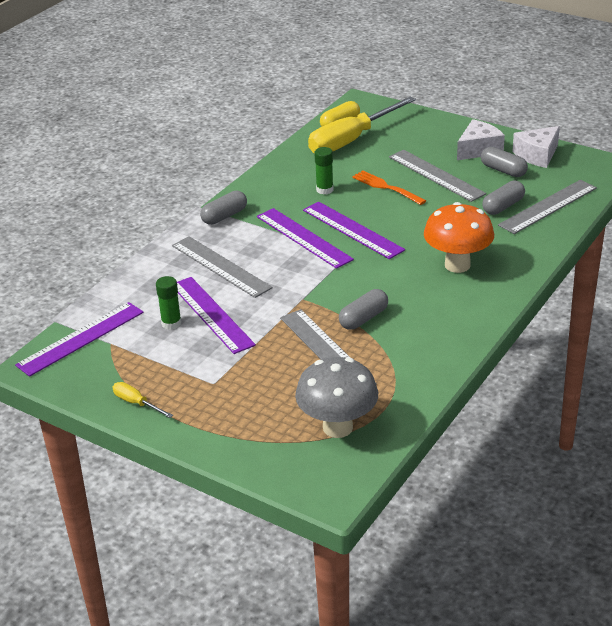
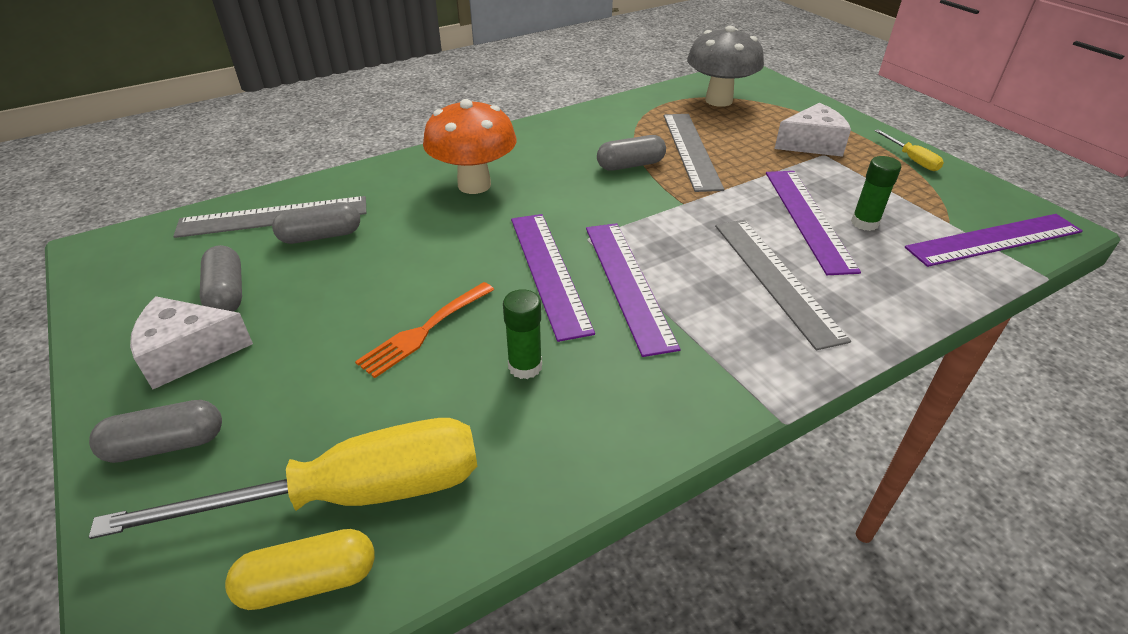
camera: 155 degrees left, 5 degrees up
grey capsule [200,191,247,225] -> grey capsule moved to [89,400,222,463]
orange fork [352,170,426,205] -> orange fork turned 60 degrees clockwise [355,282,494,378]
grey ruler [389,150,486,202] -> none
white cheese [512,126,560,168] -> white cheese moved to [774,103,851,157]

